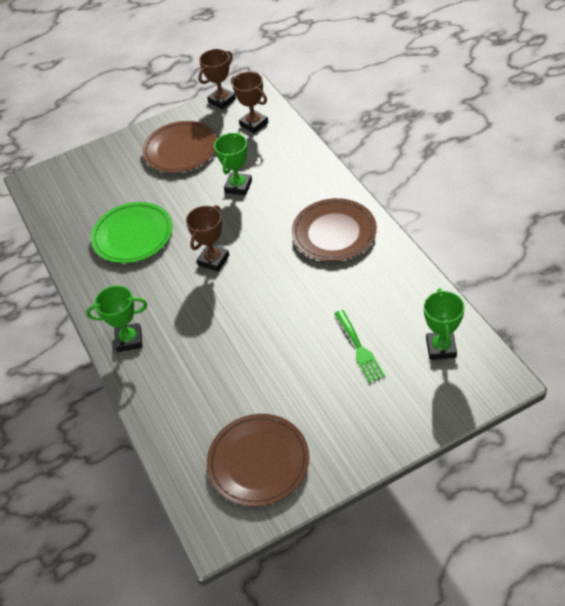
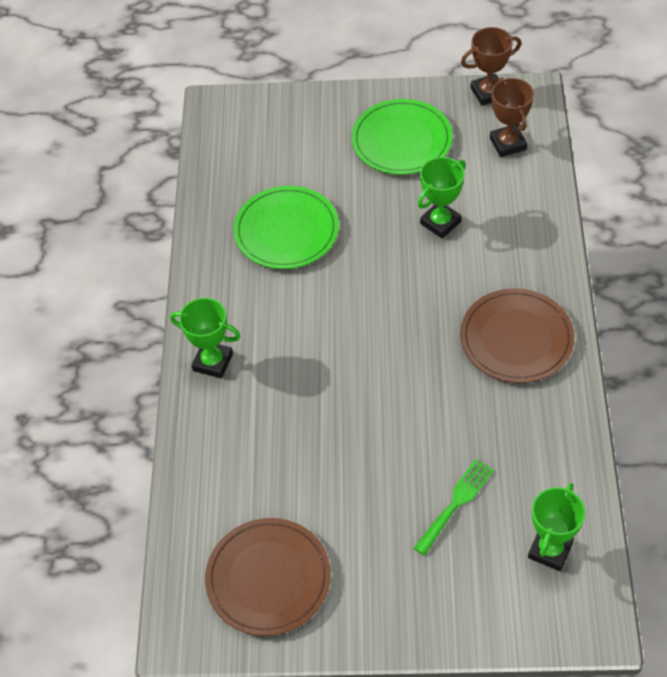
camera: 25 degrees right, 5 degrees up
brown plate [142,121,217,173] -> green plate [351,99,453,175]
brown trophy [186,205,229,272] -> none
green fork [334,310,385,383] -> green fork turned 150 degrees counterclockwise [414,459,494,556]

